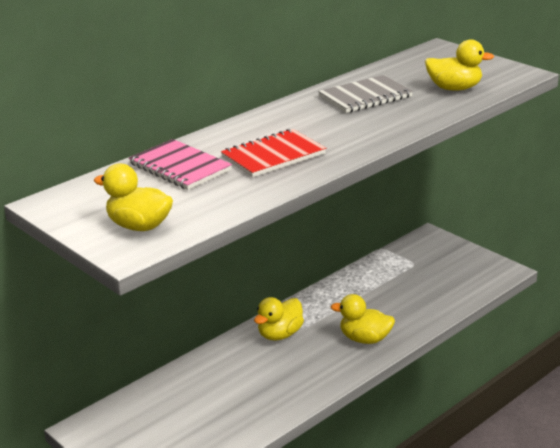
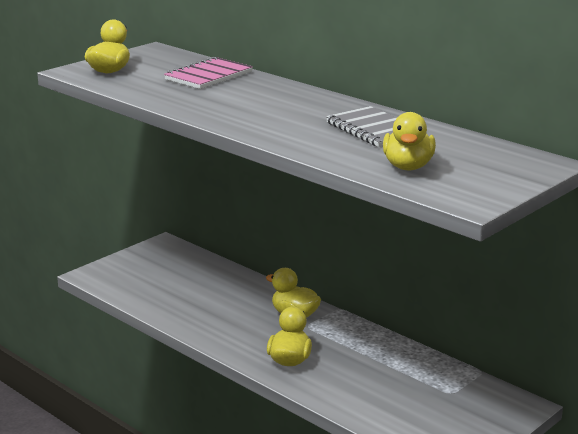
camera: 85 degrees right, 5 degrees down
red notebook [221,129,326,177] -> none

